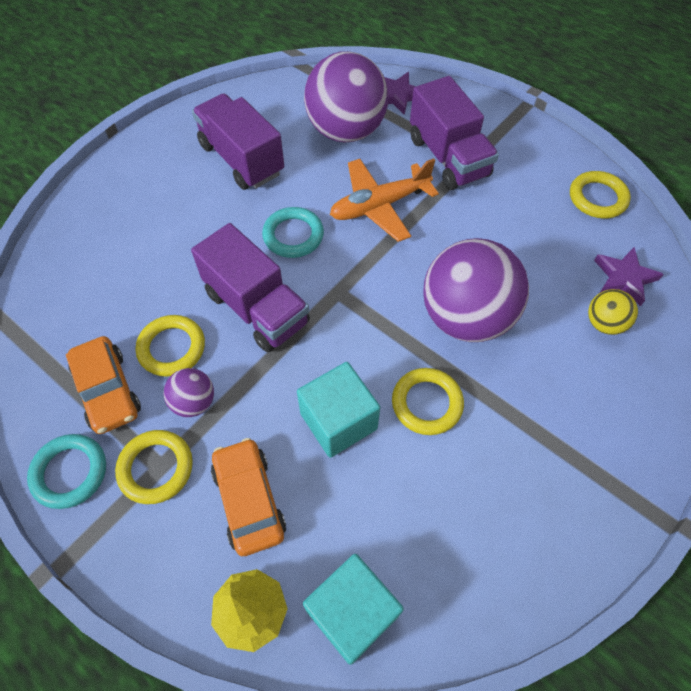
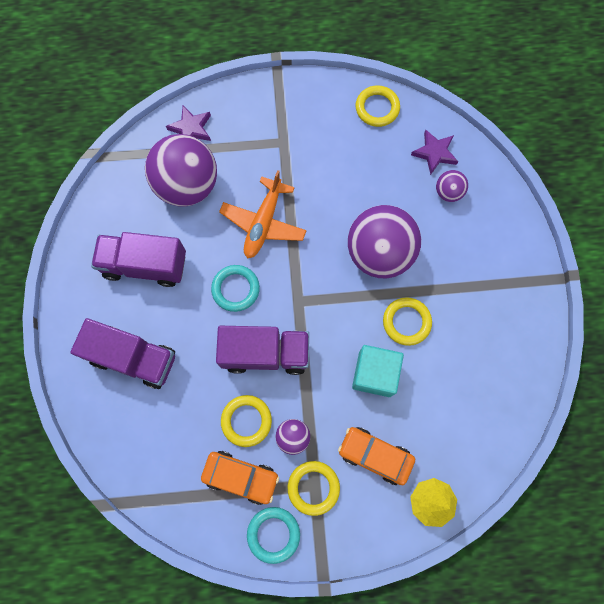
camera: 45 degrees left, 15 degrees up
turquoise cube [303,554,404,665] -> none
purple truck [410,76,499,190] -> purple truck moved to [70,318,175,389]
yellow ball [588,289,638,335] -> purple ball [436,170,468,202]

